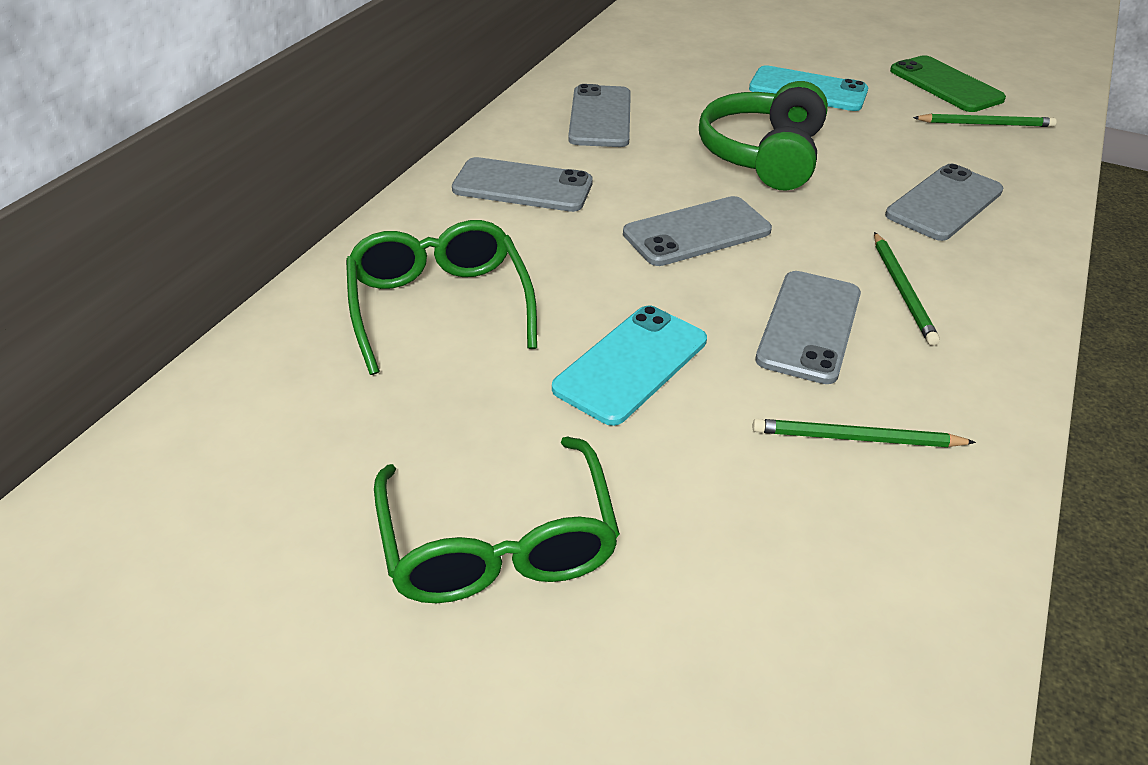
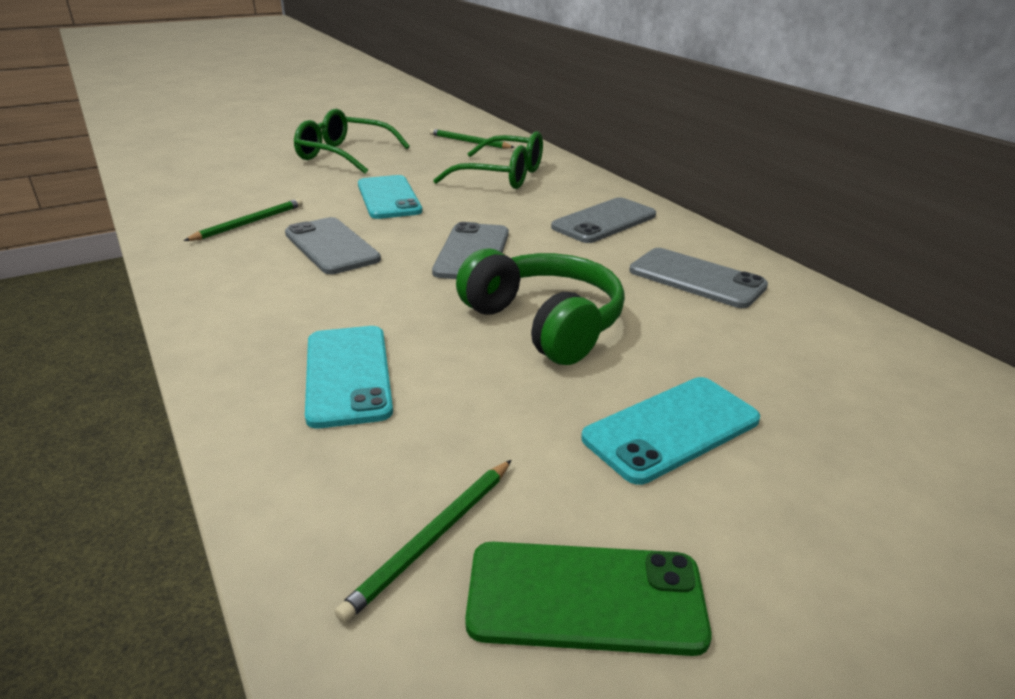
camera: 125 degrees right, 10 degrees down
green pencil [874,232,940,346] -> green pencil moved to [430,129,515,149]
grey phone [885,164,1004,241] -> turquoise phone [305,326,393,428]

